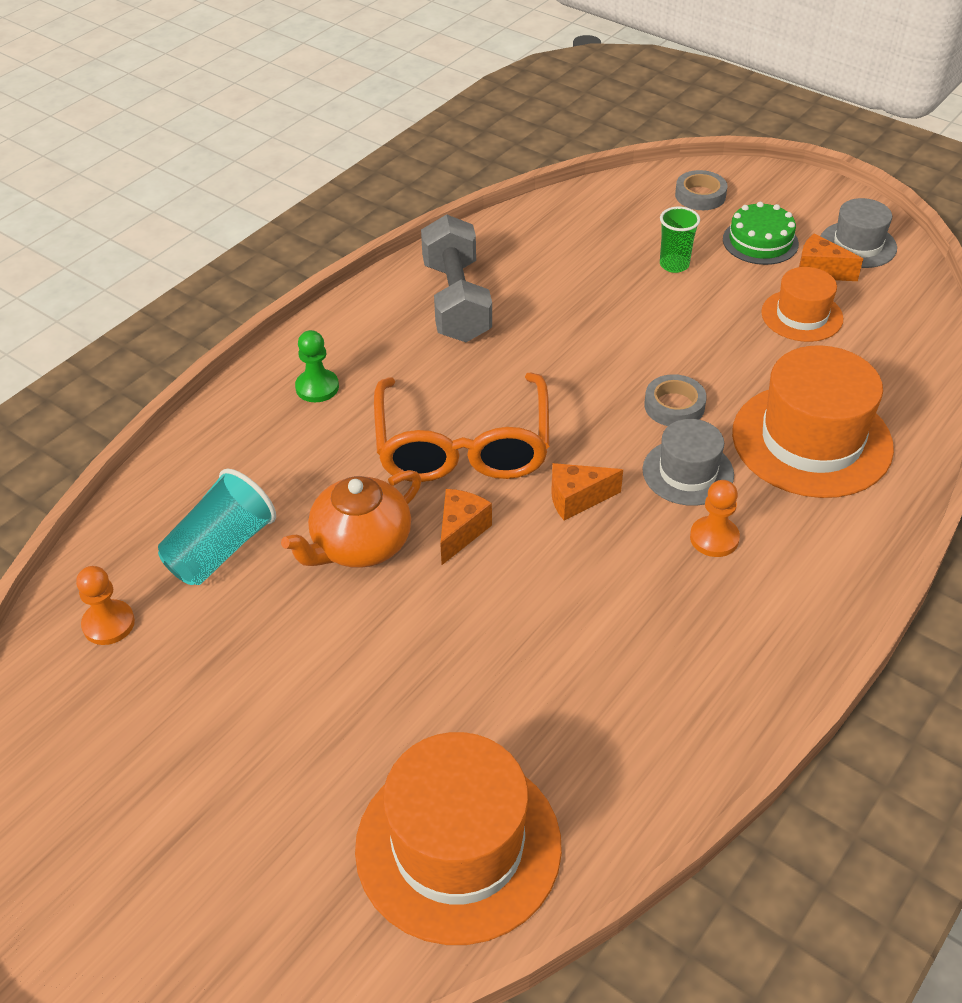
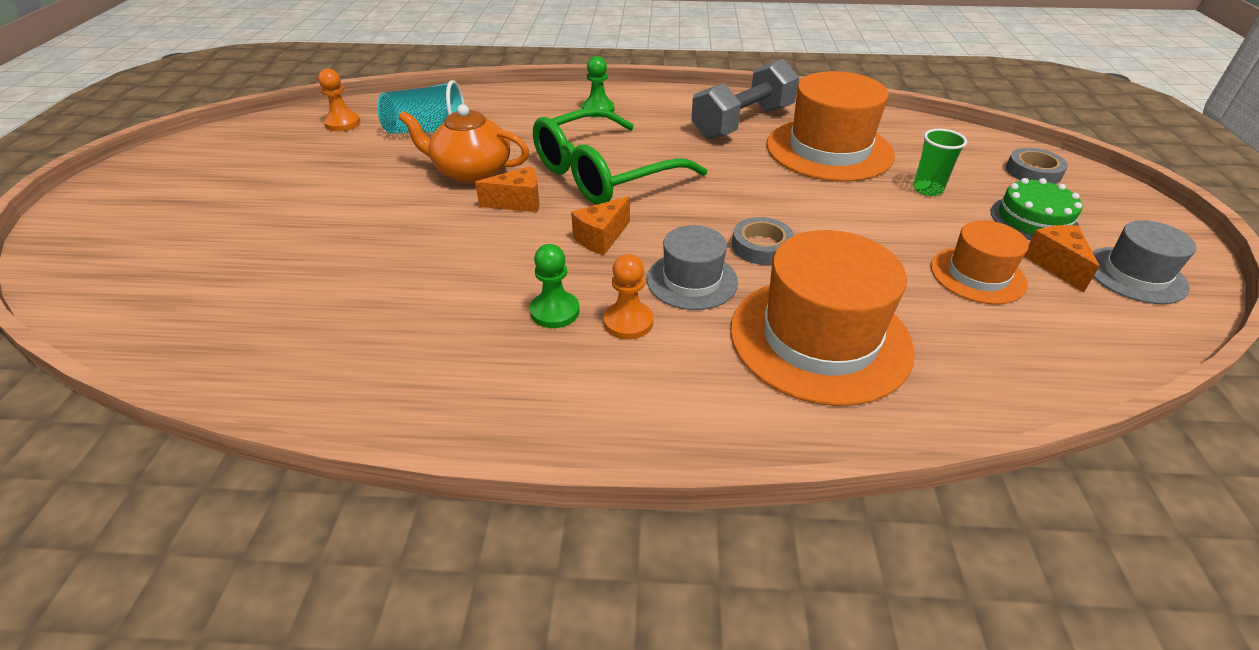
camera: 55 degrees right, 5 degrees down
orange hat [355,732,562,945] -> orange hat moved to [767,71,895,182]
orange glasses [374,372,549,482] -> green glasses [533,107,707,205]
orange cheese [551,463,623,521] -> orange cheese turned 90 degrees counterclockwise [571,196,630,255]
none -> green pawn [530,244,580,328]

